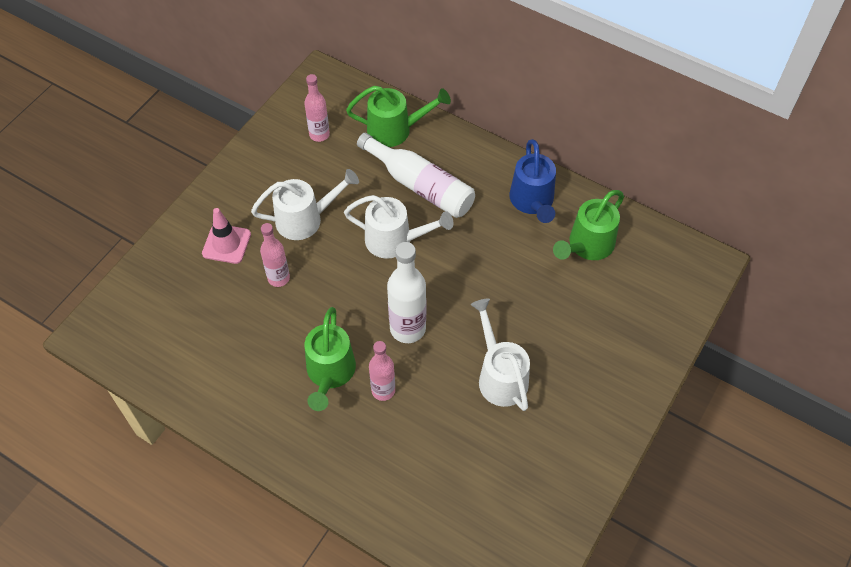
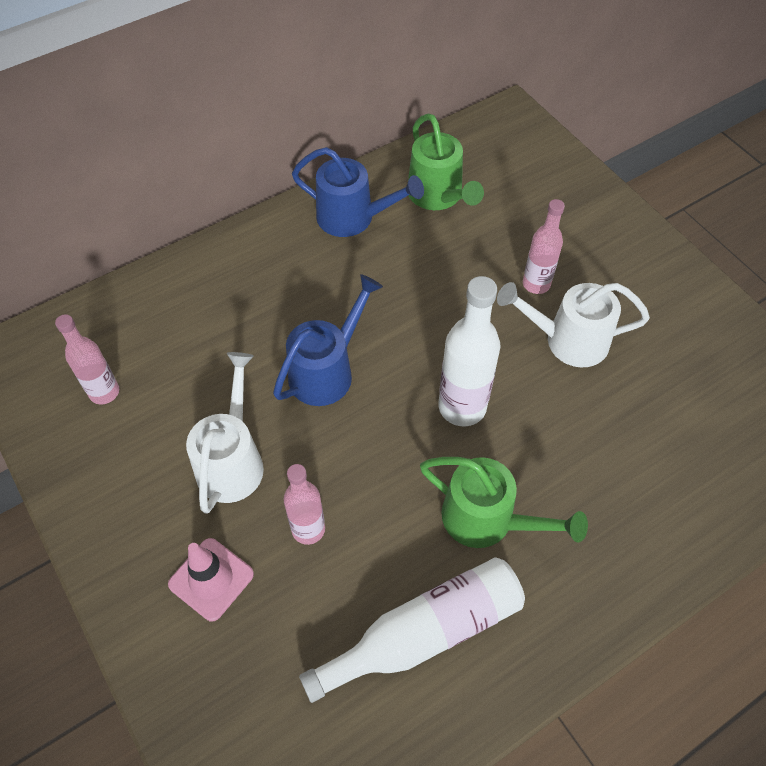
camera: 65 degrees left, 0 degrees up
white watering can [344,195,453,259] -> blue watering can [273,274,383,406]
green watering can [346,86,451,147] -> none
white bottle [357,133,475,218] -> white bottle moved to [299,557,525,703]
pink bottle [369,341,395,401] -> pink bottle moved to [523,199,565,294]

